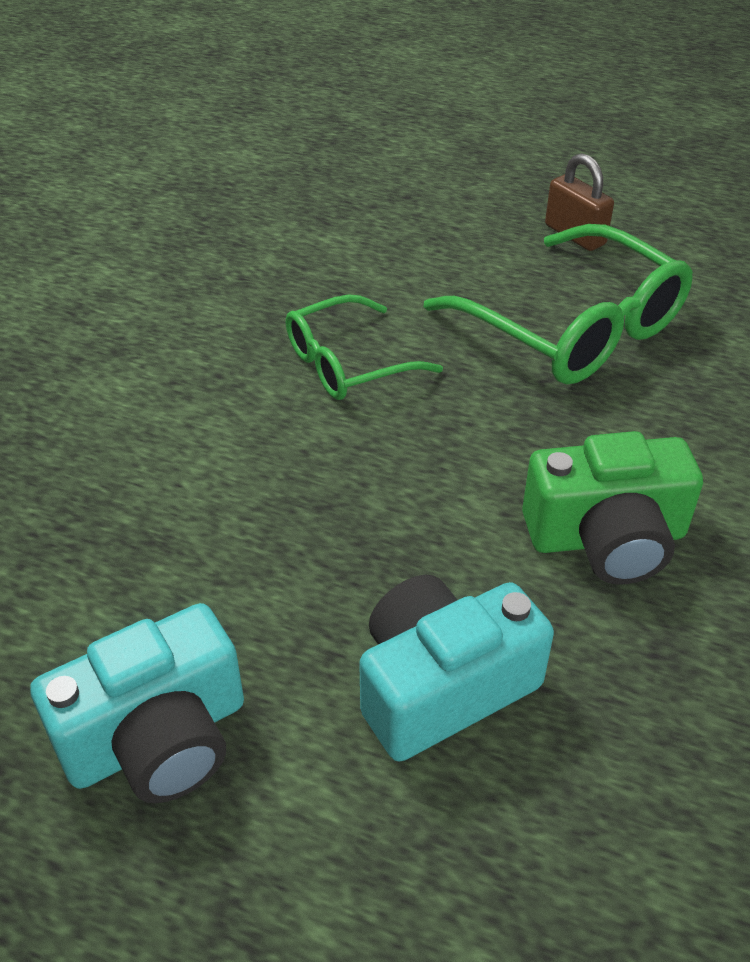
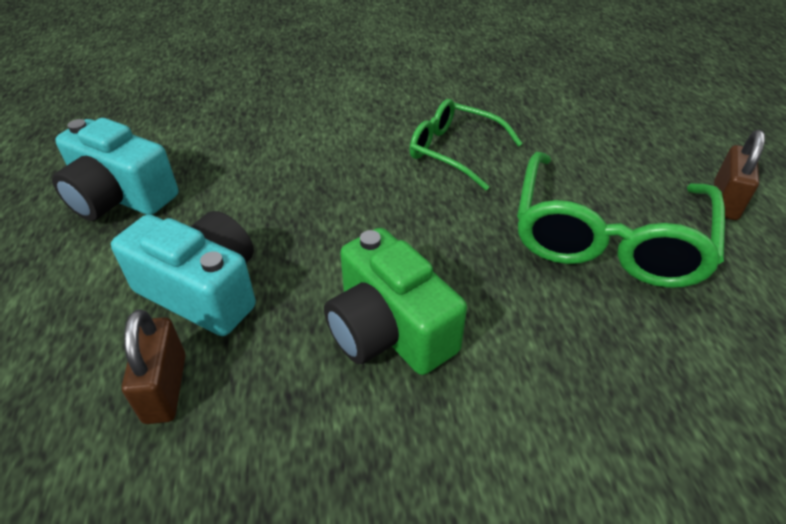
camera: 60 degrees right, 0 degrees up
none -> brown padlock [122,309,186,424]

